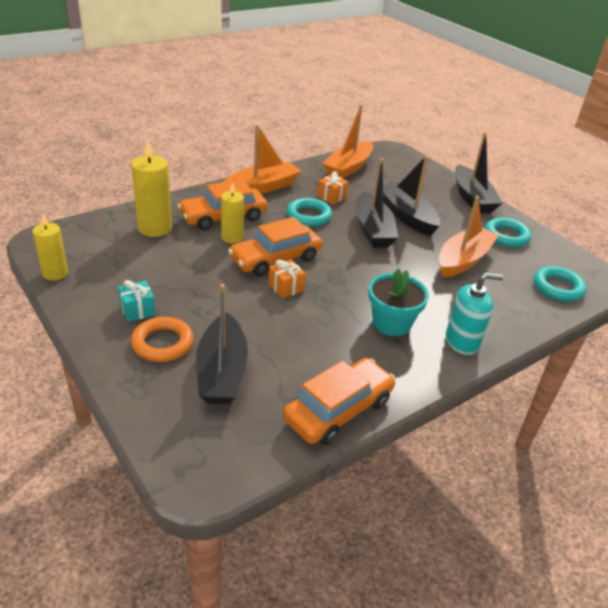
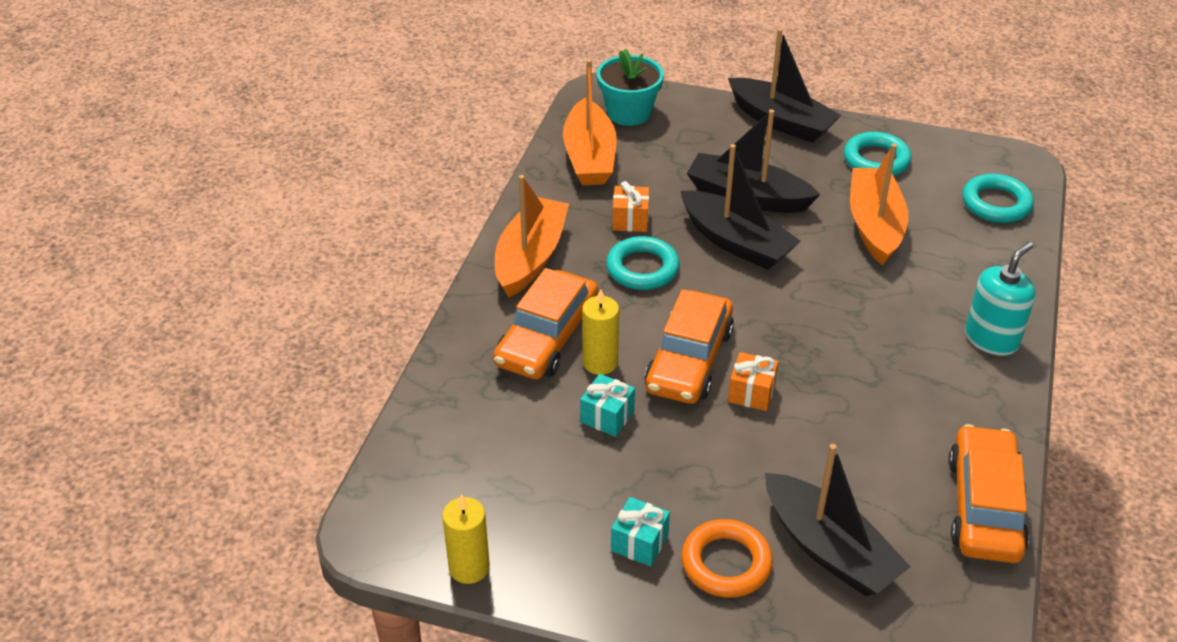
camera: 35 degrees left, 5 degrees up
yellow candle [131,139,172,237] -> none
turquoise flower pot [368,269,429,336] -> turquoise flower pot moved to [597,49,664,126]
none -> turquoise gift [580,374,635,437]

